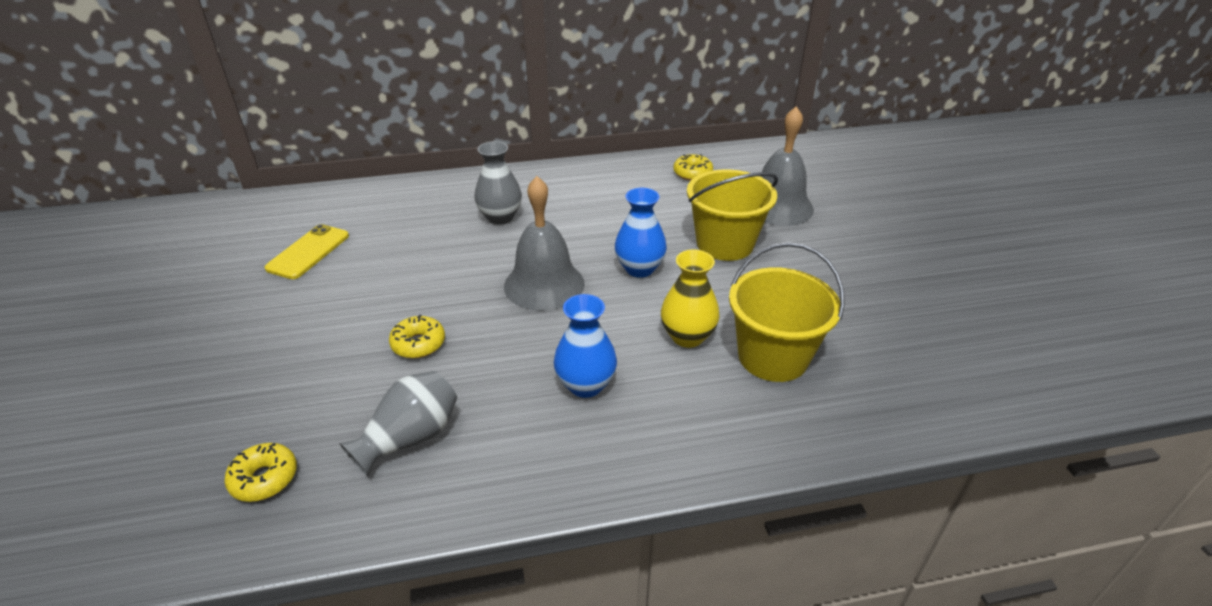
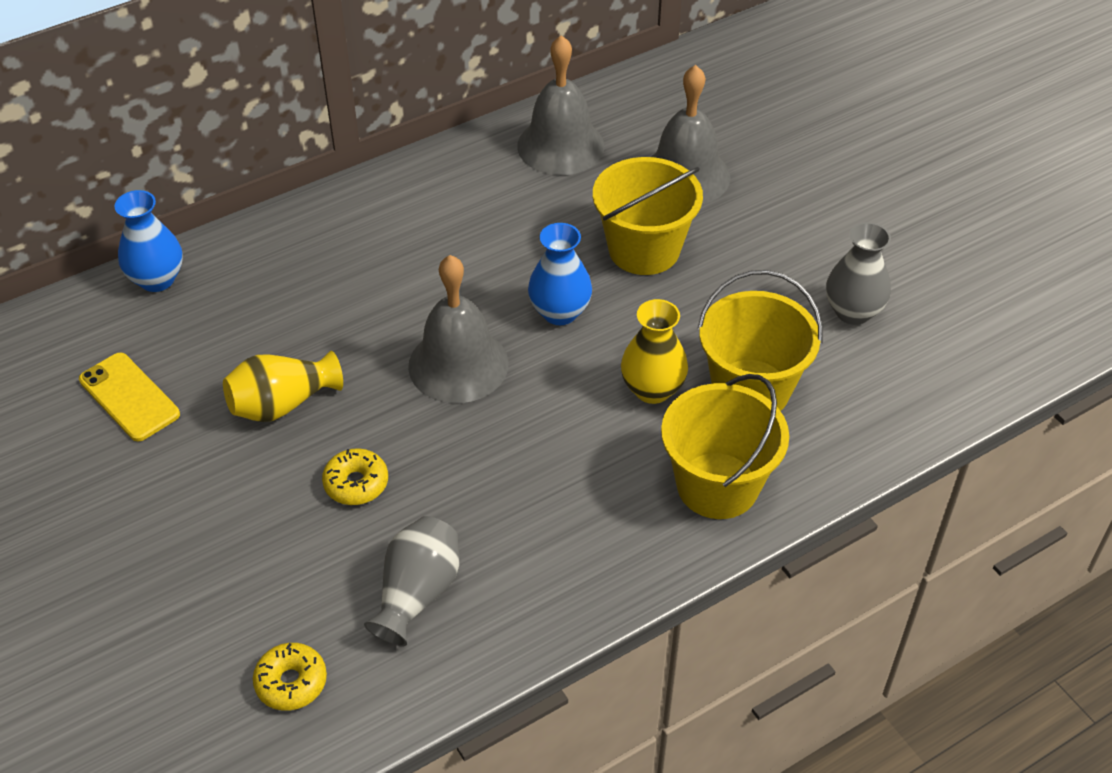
camera: 20 degrees left, 10 degrees up
yellow phone [265,224,349,279] -> yellow phone turned 45 degrees counterclockwise [79,353,180,441]
grey vase [474,141,522,225] -> grey vase moved to [826,222,891,325]
blue vase [553,294,617,398] -> blue vase moved to [114,190,183,292]
yellow donut [673,154,713,181] -> grey bell [517,35,604,175]
none -> yellow vase [223,351,343,422]
none -> yellow bucket [661,374,789,519]

